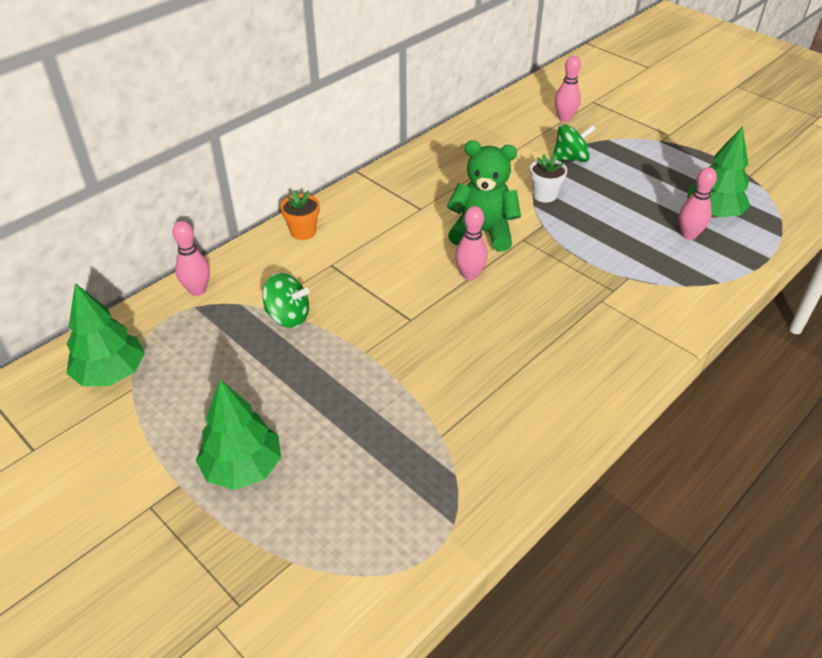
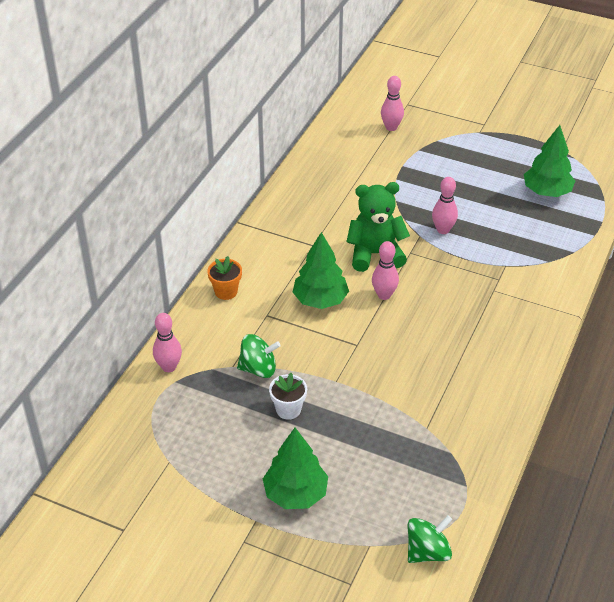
camera: 20 degrees left, 0 degrees up
green tree [66,283,145,386] -> green tree moved to [293,232,349,309]
white flower pot [530,154,567,203] -> white flower pot moved to [269,373,307,420]
green spinning top [553,124,596,162] -> green spinning top moved to [408,515,452,563]
pink bowling pin [679,167,717,240] -> pink bowling pin moved to [432,177,458,234]

